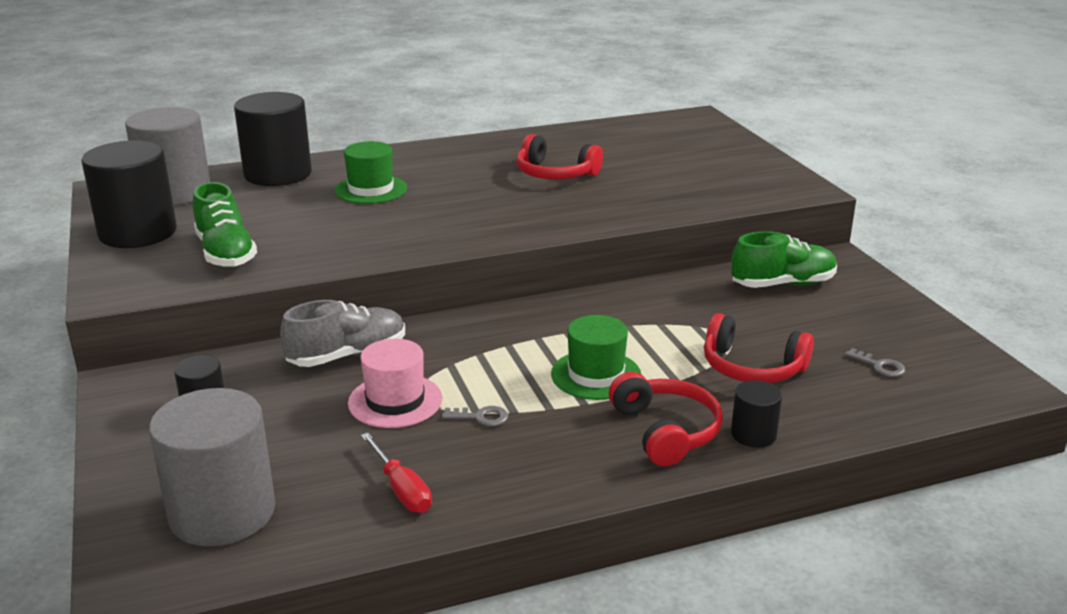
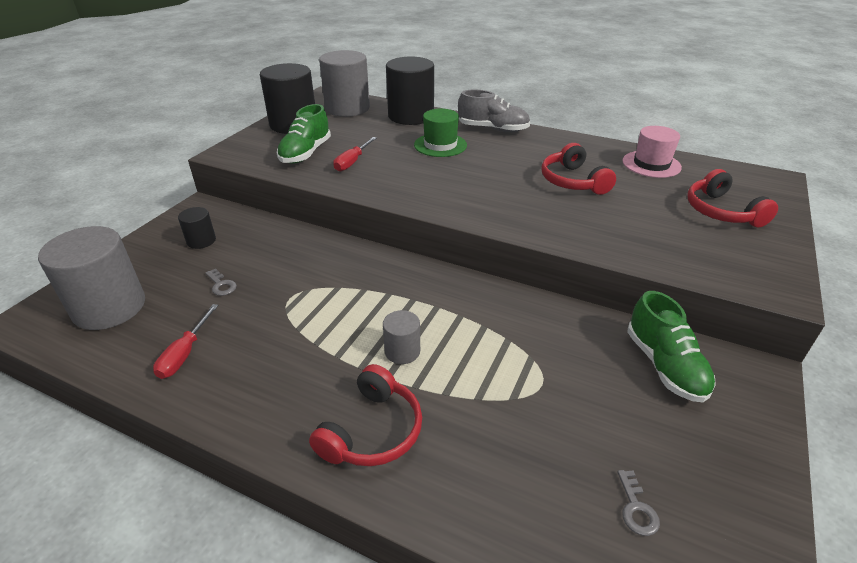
camera: 45 degrees right, 10 degrees up
grey shoe [280,300,405,367] -> grey shoe moved to [458,90,530,132]
pink hat [348,339,442,428] -> pink hat moved to [622,126,682,178]
grey key [442,406,508,426] -> grey key moved to [206,269,237,296]
green hat [551,315,641,400] -> grey cylinder [383,310,420,364]
red headphones [704,313,814,383] -> red headphones moved to [687,169,778,227]
green shoe [731,231,837,288] -> green shoe turned 45 degrees clockwise [627,291,716,403]
black cylinder [731,380,782,447] -> none
none -> red screwdriver [333,137,376,172]

